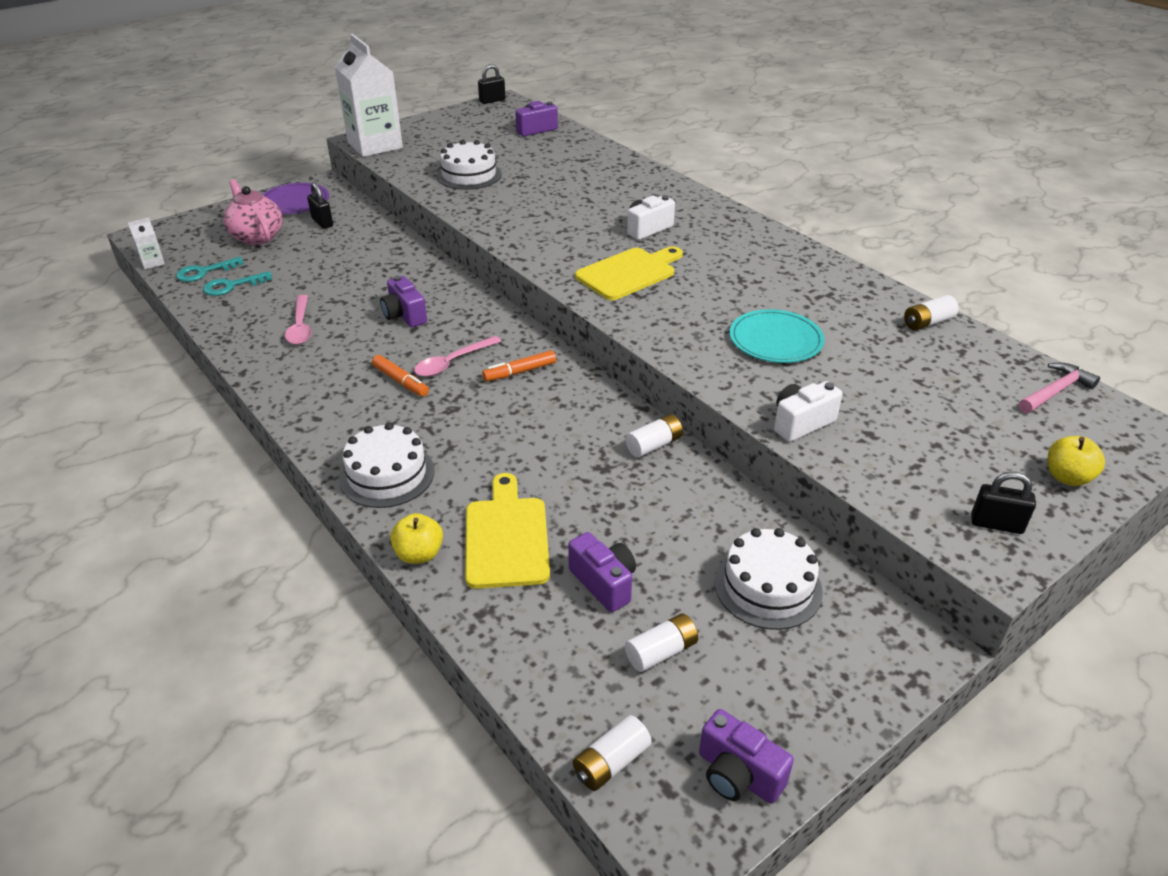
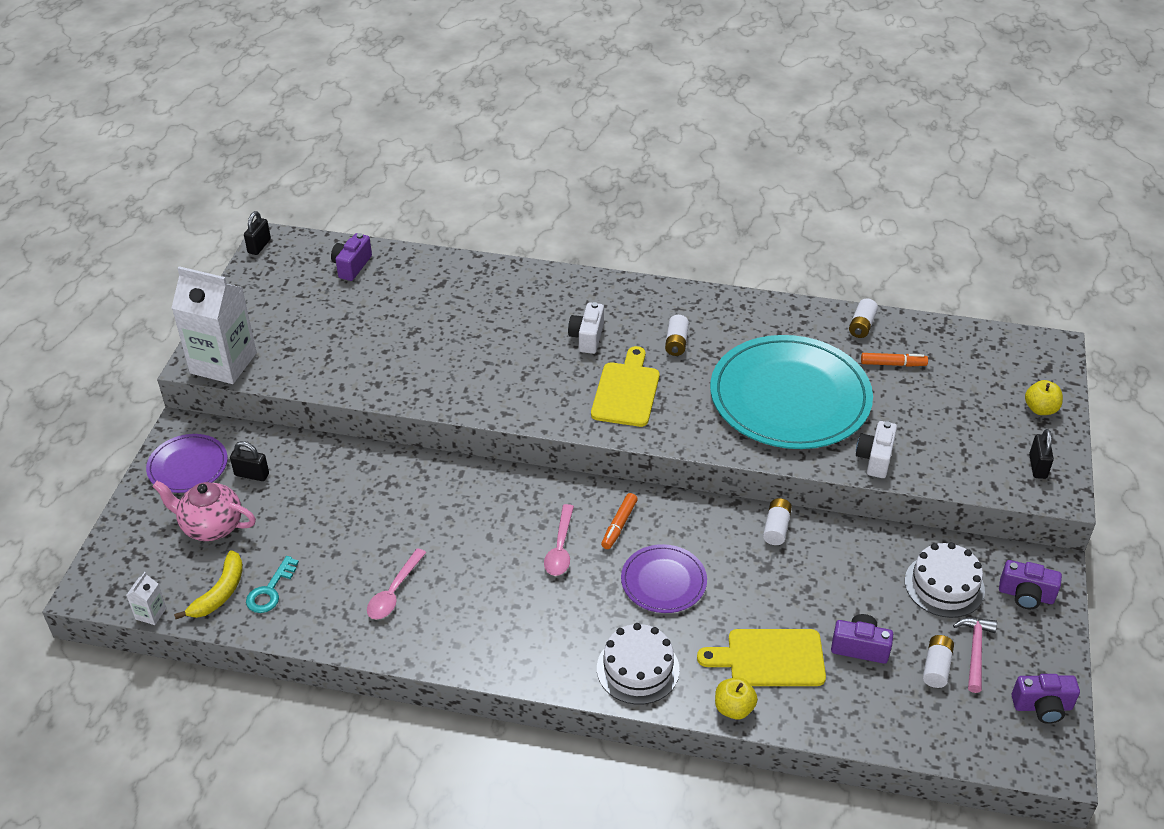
camera: 40 degrees left, 5 degrees up
turquoise key [176,257,244,282] -> yellow banana [174,550,243,619]
pink spoon [285,295,312,345] -> pink spoon turned 75 degrees clockwise [367,548,426,620]
orange marker [372,355,429,397] -> orange marker moved to [861,353,928,367]
purple camera [380,276,427,328] -> purple camera moved to [999,560,1062,609]
white cake [437,140,502,190] -> none
yellow cutting board [465,473,550,589] -> yellow cutting board turned 45 degrees counterclockwise [697,629,826,686]
white battery [573,715,652,791] -> white battery moved to [665,315,689,356]
turquoise plate [730,309,825,363] -> turquoise plate [710,335,873,449], size x2.04
black padlock [971,472,1036,534] -> black padlock turned 60 degrees counterclockwise [1029,429,1054,479]
pink hammer [1019,363,1100,413] -> pink hammer moved to [953,618,997,693]
none -> purple plate [621,544,707,613]

